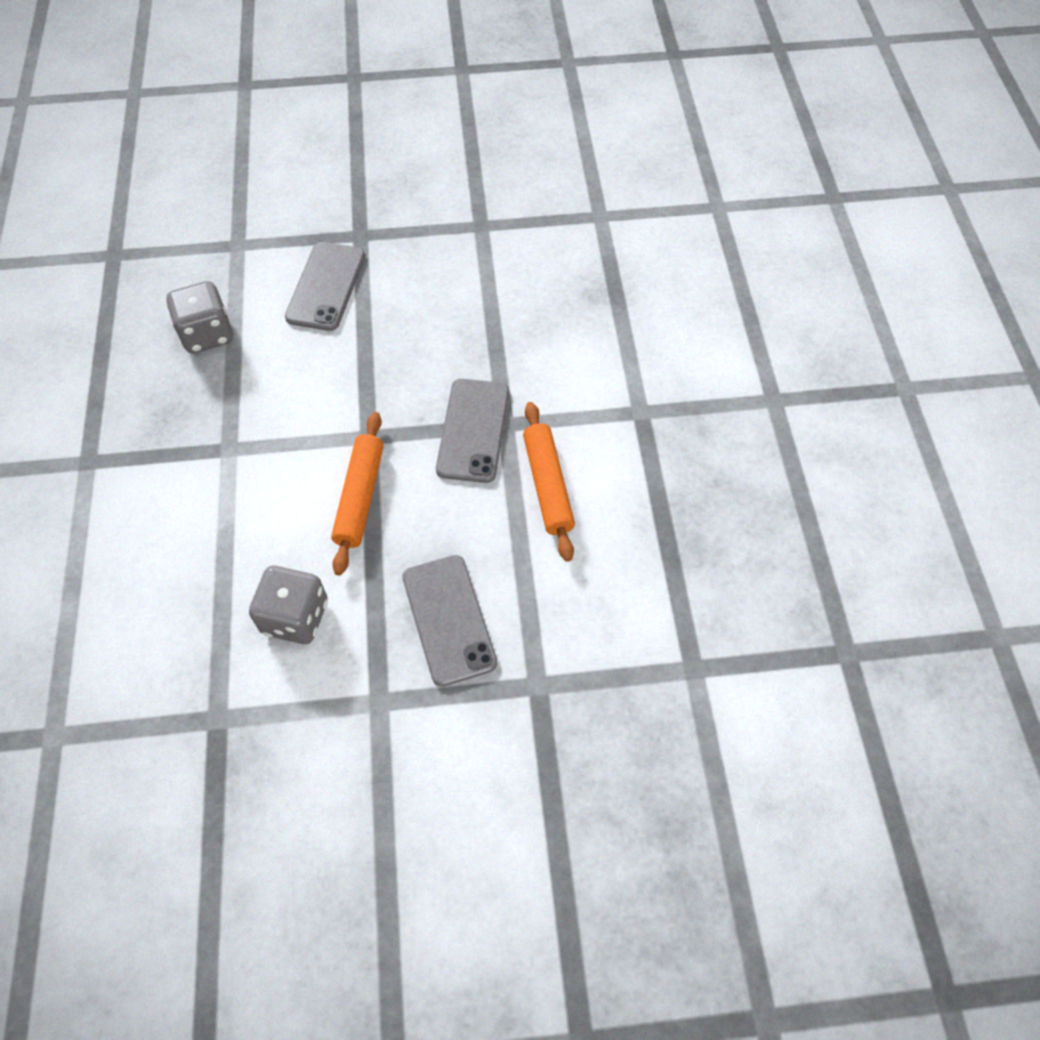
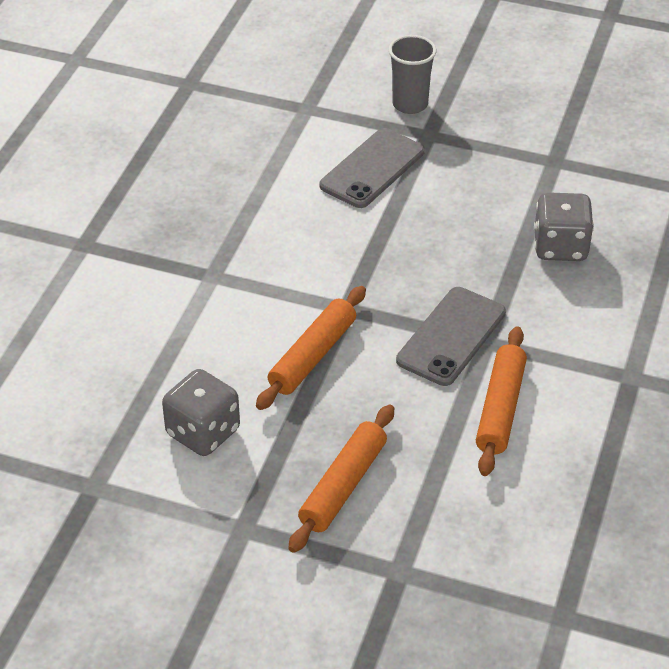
camera: 25 degrees right, 15 degrees down
grey dice [166,281,233,353] -> grey dice moved to [534,192,594,261]
grey phone [402,555,497,687] -> orange rolling pin [289,405,394,553]
none -> grey cup [389,35,437,114]

